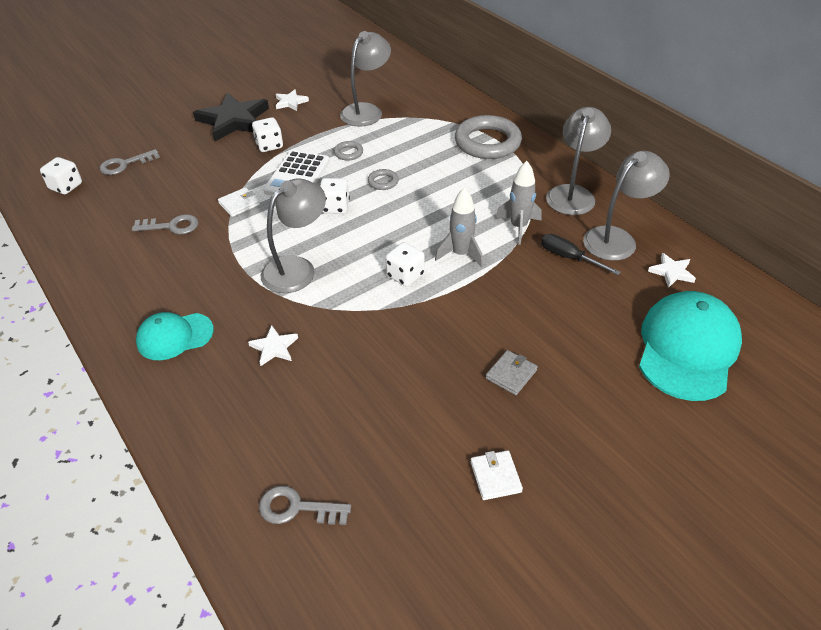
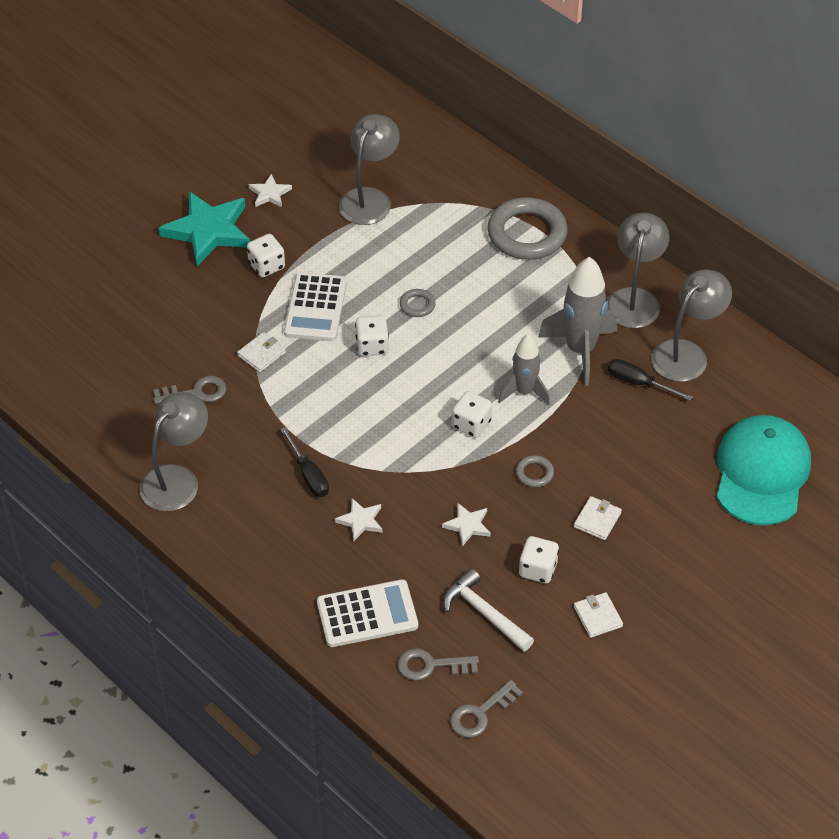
camera: 10 degrees left, 5 degrees up
white dice [40,157,82,194] -> white dice moved to [519,536,559,583]
grey key [99,149,160,175] -> grey key moved to [450,680,523,738]
turquoise cap [136,312,214,360] -> none
black star [193,93,269,141] -> turquoise star [159,191,250,266]
grey lamp [261,178,326,293] -> grey lamp moved to [140,392,208,512]
grey ring [334,141,363,161] -> grey ring moved to [516,455,554,487]
grey wallet [486,350,538,395] -> white wallet [574,496,622,540]
grey rocket [495,161,542,245] -> grey rocket [538,257,617,386], size x1.57
white star [648,253,696,288] -> white star moved to [442,503,491,547]
none -> black screwdriver [280,427,329,497]
none -> white calculator [317,579,418,647]
none -> white hammer [443,568,534,651]

